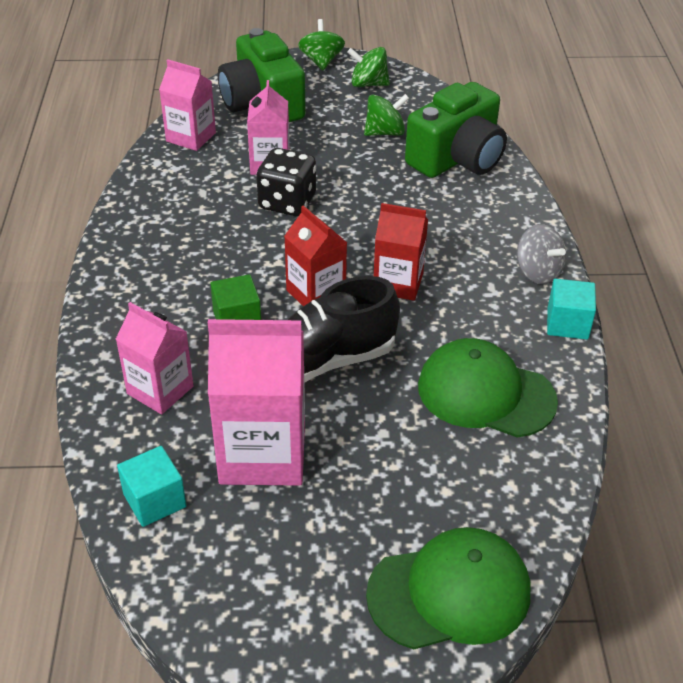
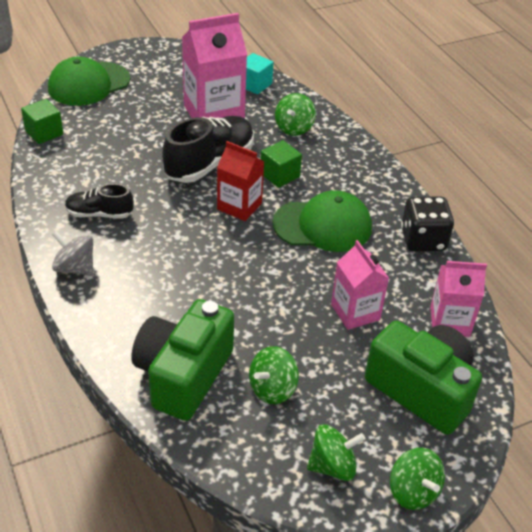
camera: 155 degrees right, 0 degrees up
pink carton [116,302,194,414] -> green spinning top [275,93,316,136]
black dice [256,148,316,216] -> black dice moved to [401,196,454,252]
red carton [374,203,428,301] -> none
green cap [418,338,558,437] -> green cap moved to [273,190,372,252]
turquoise cube [547,279,596,339] -> none
none -> green cube [21,99,63,144]
none -> black shoe [65,184,134,219]

